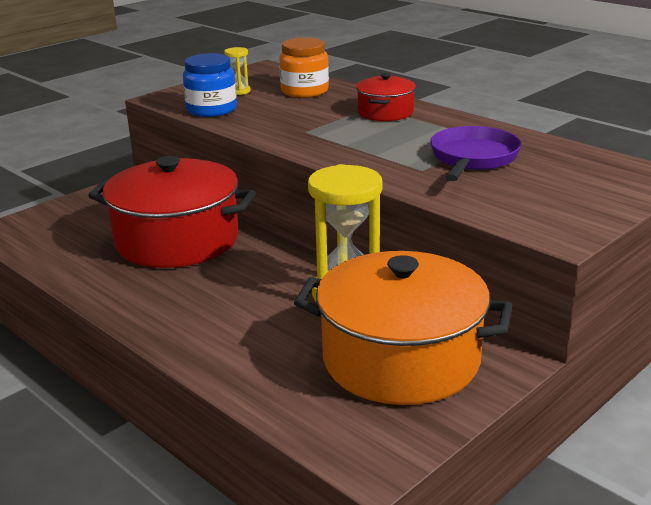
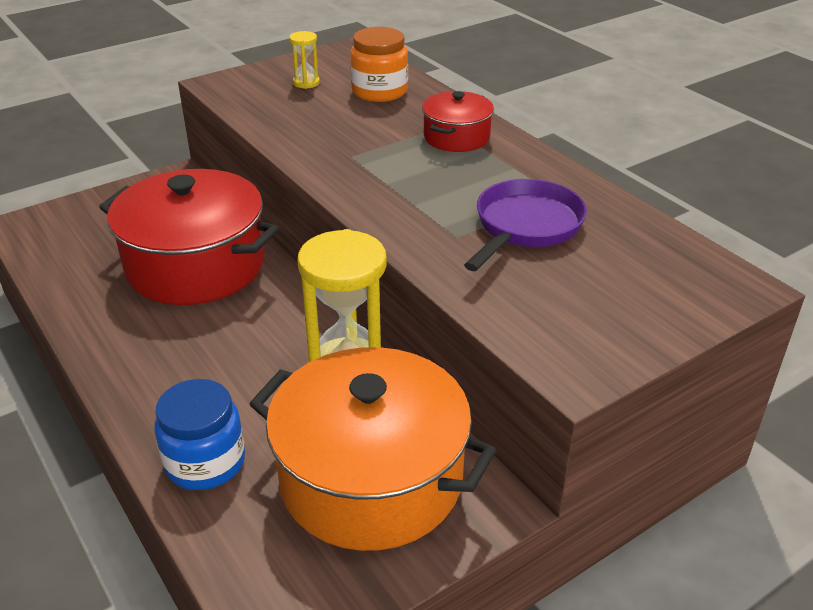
camera: 10 degrees right, 10 degrees up
blue jar [183,53,237,117] -> blue jar moved to [154,379,245,490]

